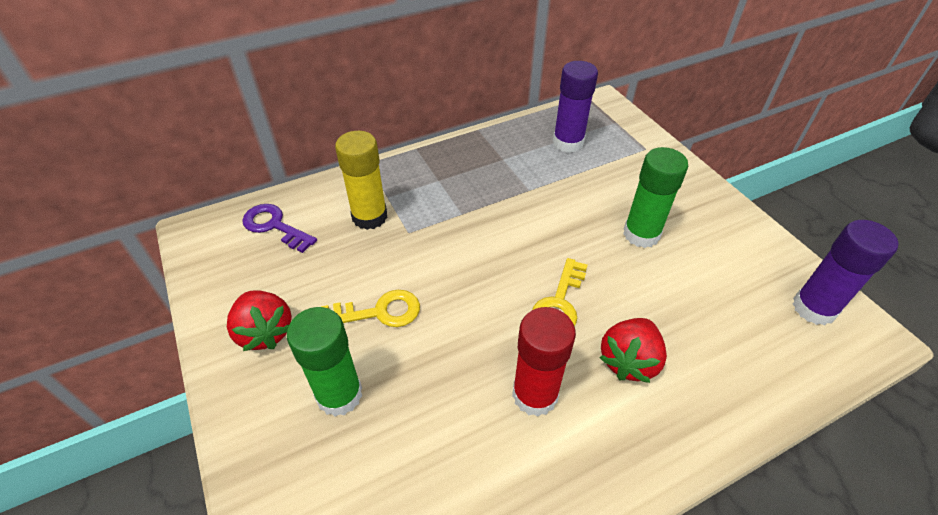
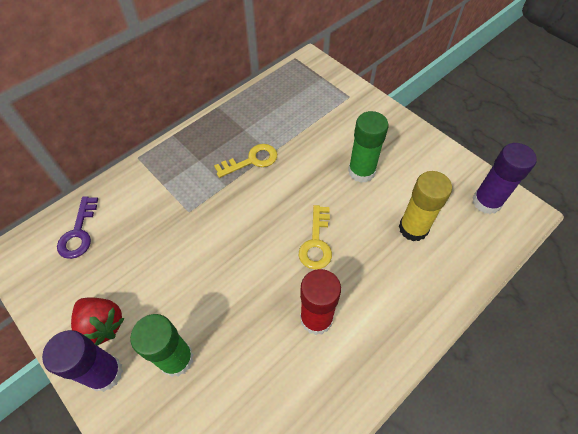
camera: 15 degrees left, 10 degrees up
purple key [242,204,317,253] -> purple key turned 105 degrees counterclockwise [57,196,98,259]
yellow key [321,290,420,327] -> yellow key moved to [214,144,277,178]
yellow glue stick [335,131,387,230] -> yellow glue stick moved to [399,171,452,241]
purple glue stick [553,61,598,152] -> purple glue stick moved to [42,330,123,392]
red strawberry [599,318,667,383] -> none

